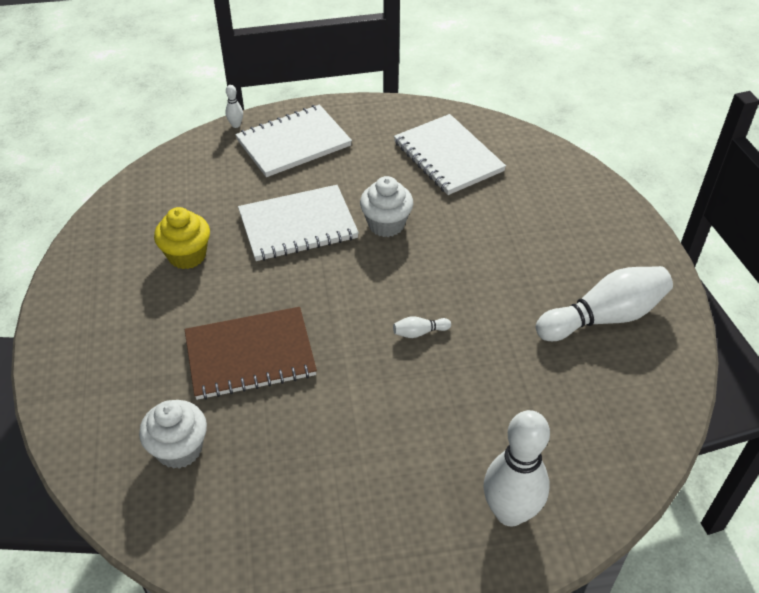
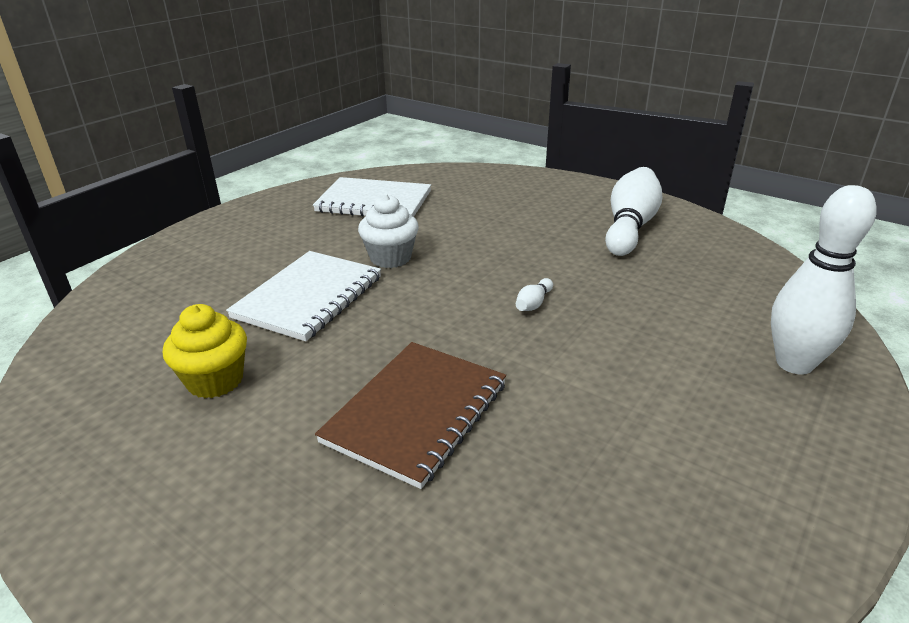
camera: 45 degrees left, 15 degrees down
white cupcake [139,400,207,469] -> none
white bowling pin [225,85,243,128] -> none
white notebook [235,105,352,177] -> none

